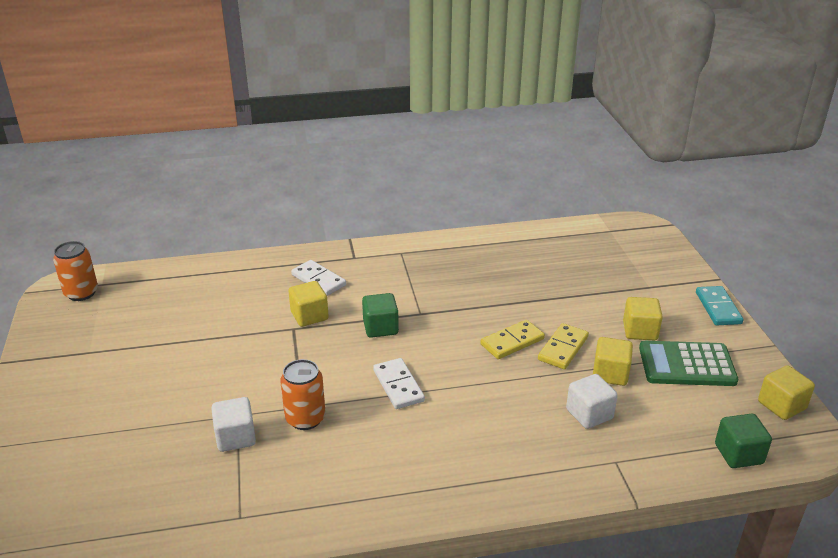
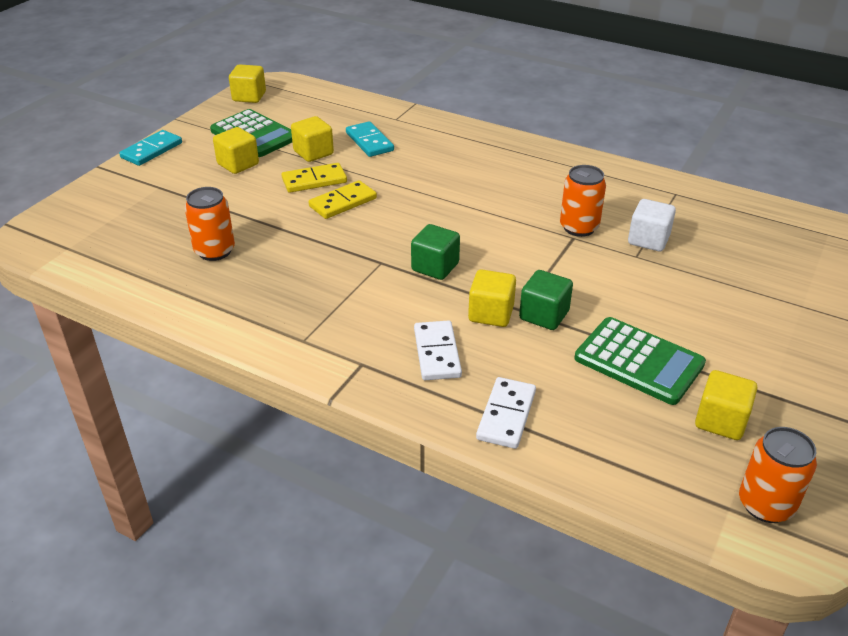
camera: 140 degrees left, 5 degrees up
white domino [373,358,425,409] -> white domino moved to [476,377,536,449]
yellow domino [480,320,545,359] -> yellow domino turned 45 degrees counterclockwise [309,180,377,219]
white cube [566,374,618,429] -> turquoise domino [346,121,394,157]
green cube [715,414,772,468] -> green cube moved to [519,270,573,330]
none -> orange can [185,187,235,261]
none -> green calculator [574,317,706,405]
none -> yellow cube [695,370,758,440]

